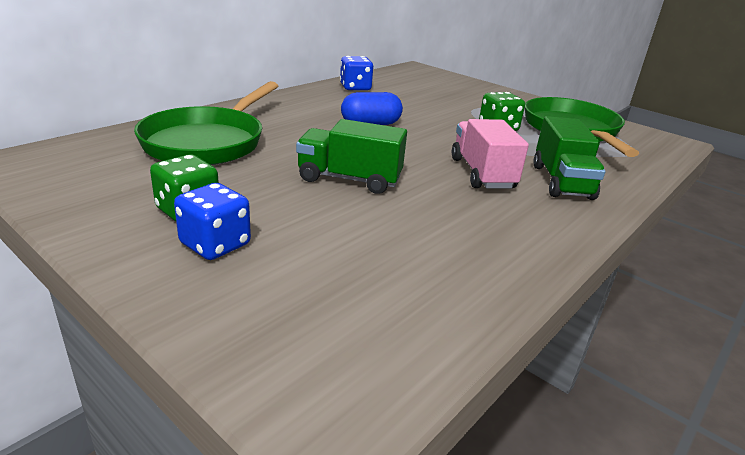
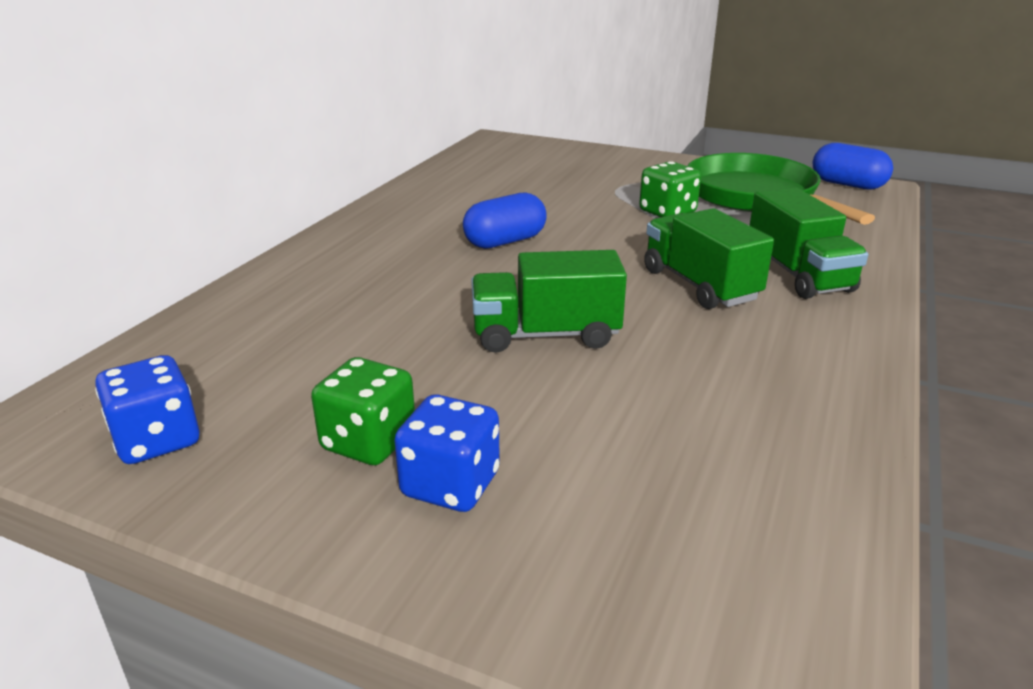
camera: 15 degrees left, 0 degrees up
green pan [134,81,278,165] -> none
blue dice [340,56,373,90] -> blue dice moved to [95,355,200,464]
pink truck [452,119,529,189] -> green truck [644,208,774,309]
none -> blue capsule [813,143,893,190]

